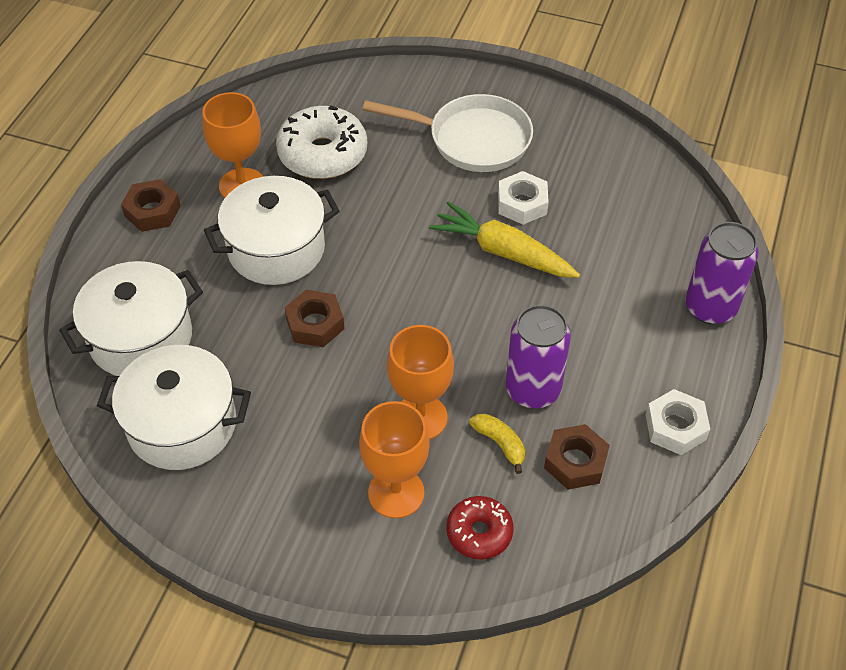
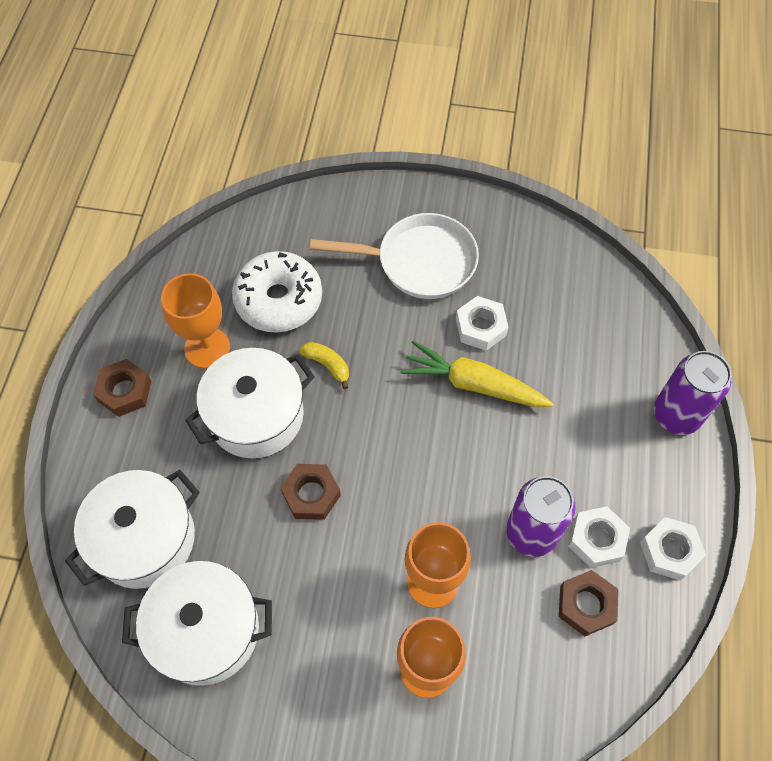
camera: 10 degrees left, 10 degrees up
red donut [446,496,514,560] -> none
yellow banana [469,413,525,474] -> yellow banana moved to [299,342,349,389]
none -> white nut [568,506,630,568]

